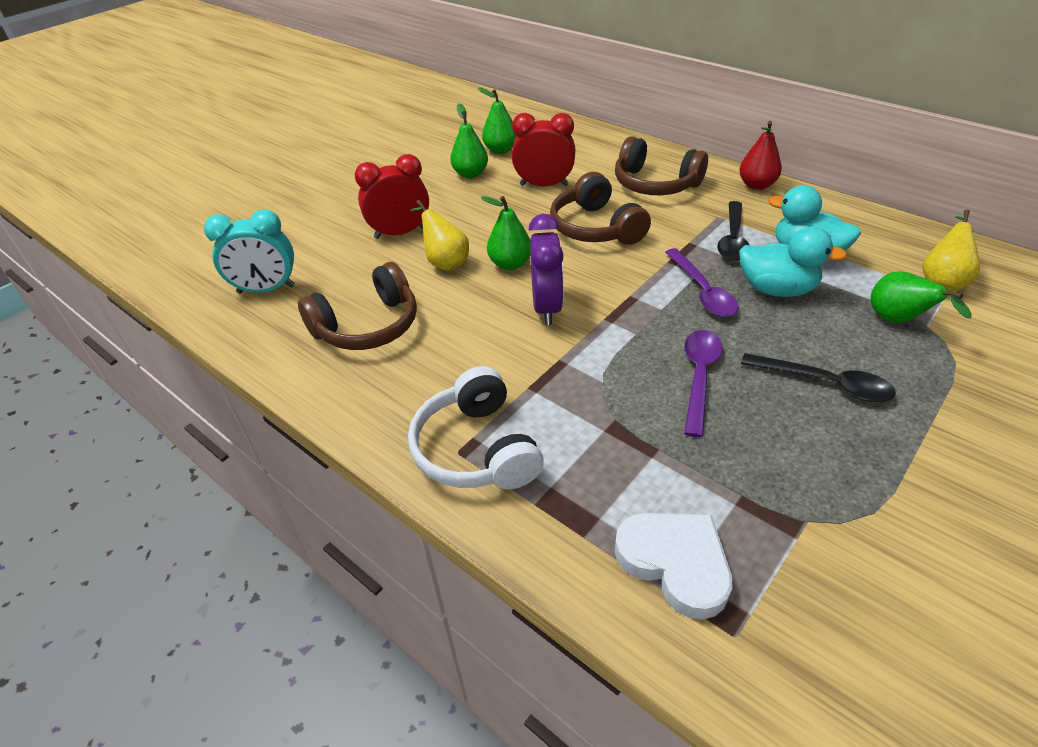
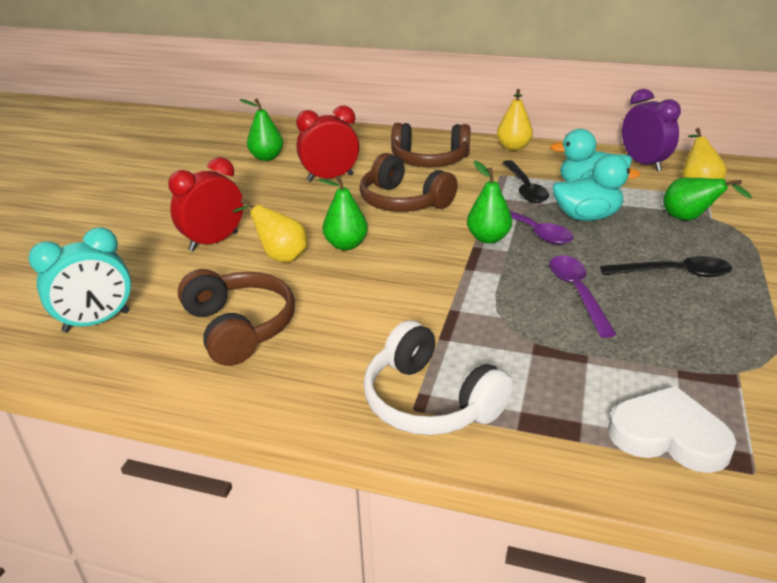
camera: 25 degrees left, 10 degrees down
brown headphones [298,262,417,350] -> brown headphones turned 60 degrees counterclockwise [178,269,295,366]
green pear [450,103,488,178] -> green pear moved to [467,161,512,244]
purple clock [529,214,564,325] -> purple clock moved to [622,89,681,172]
red pear [739,121,782,190] -> yellow pear [497,89,533,150]

